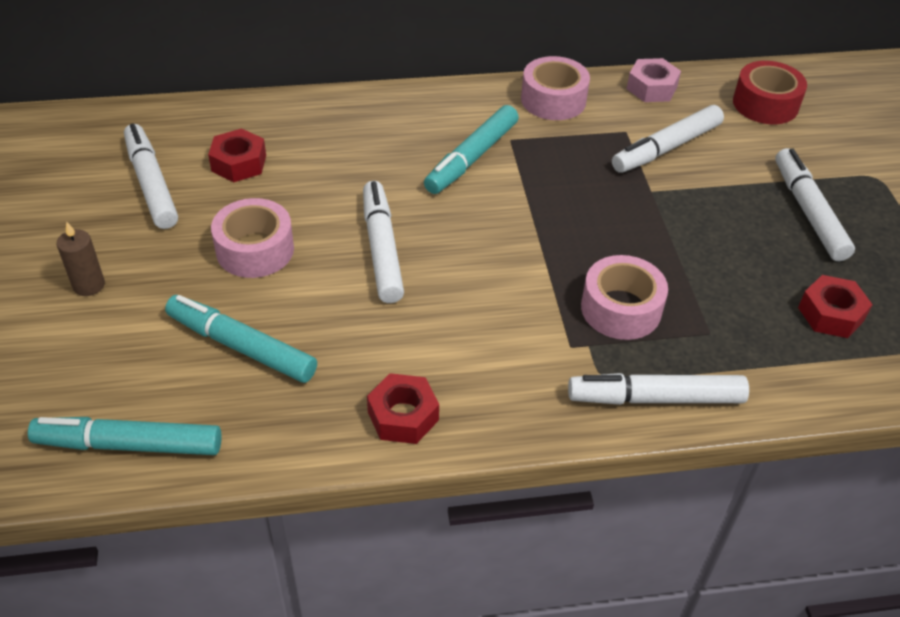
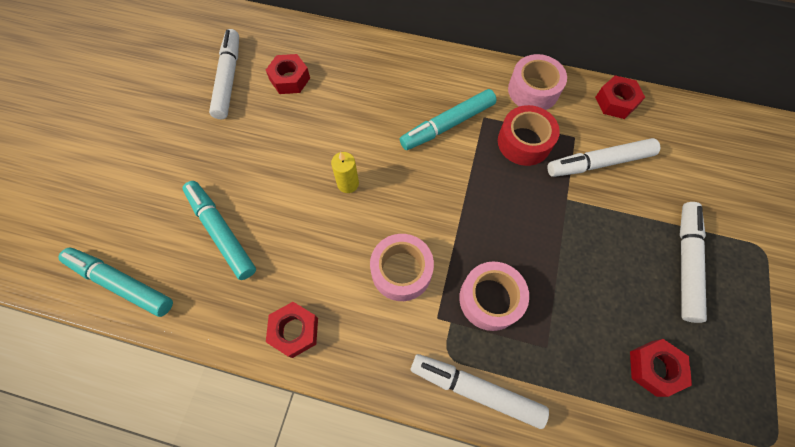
camera: 25 degrees right, 20 degrees up
brown candle [57,221,105,296] -> none
pink tape [211,198,294,278] -> pink tape moved to [370,234,434,301]
white marker [363,181,404,303] -> yellow candle [331,152,359,193]
pink nut [627,58,681,102] -> red nut [595,75,645,119]
red tape [733,61,807,124] -> red tape moved to [498,105,560,166]

